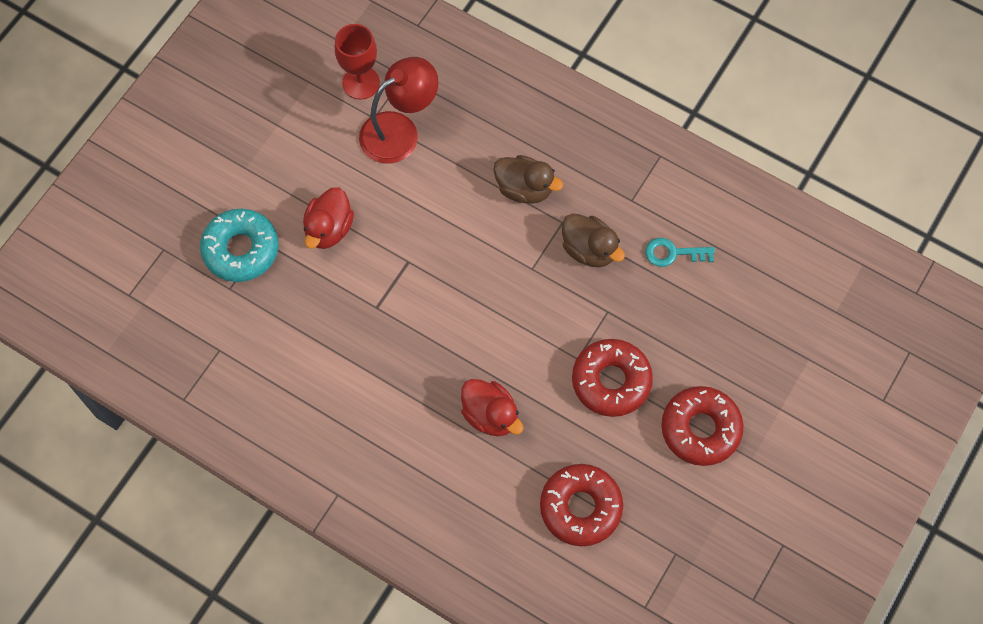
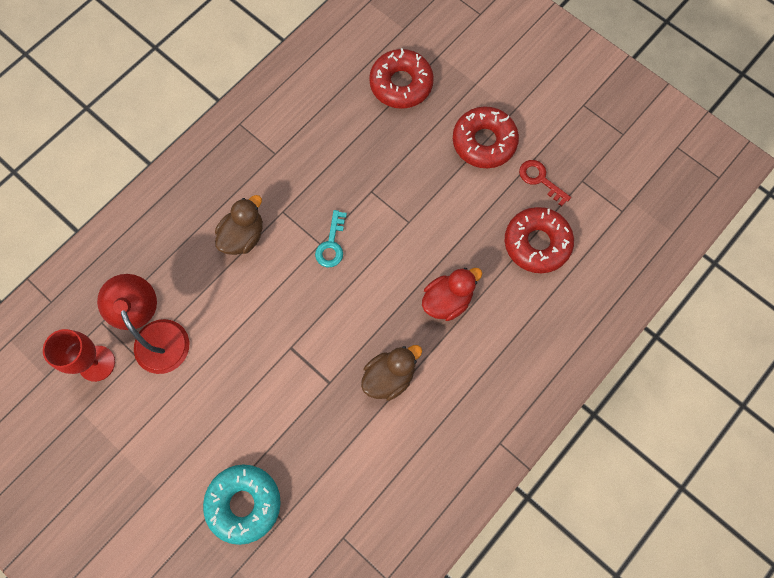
camera: 80 degrees left, 5 degrees up
red duck [303,187,354,249] -> none
brown duck [562,214,625,268] -> brown duck moved to [361,345,422,401]
red donut [572,339,653,417] -> red donut moved to [369,48,434,109]
turquoise key [645,238,715,267] -> turquoise key moved to [315,210,347,267]
none -> red key [519,160,571,207]

